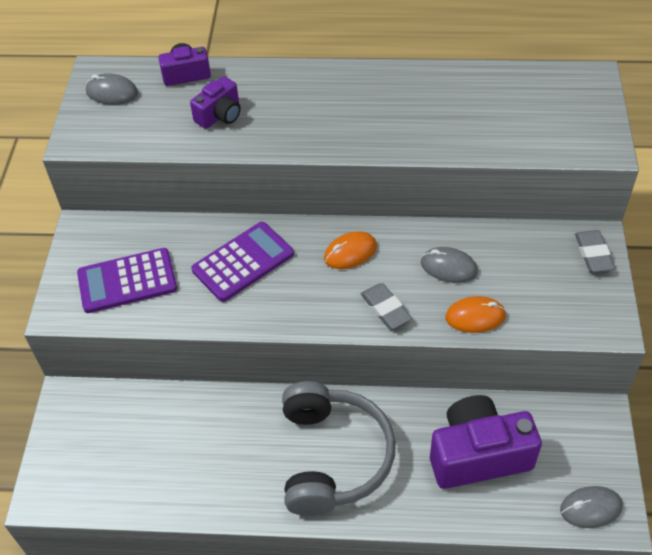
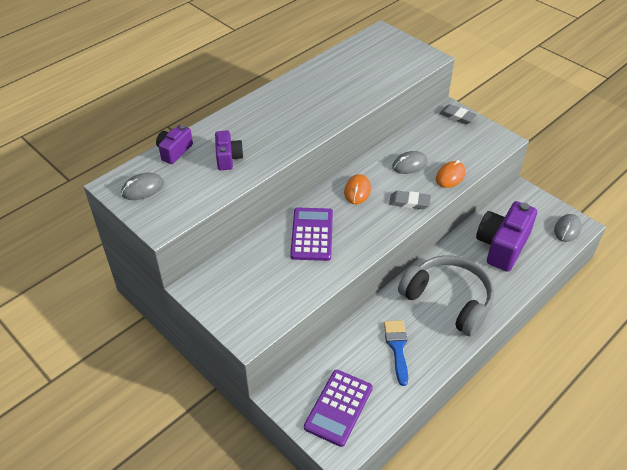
camera: 50 degrees left, 5 degrees down
purple calculator [77,248,177,313] -> purple calculator moved to [304,370,373,447]
none -> blue brush [384,320,408,386]

